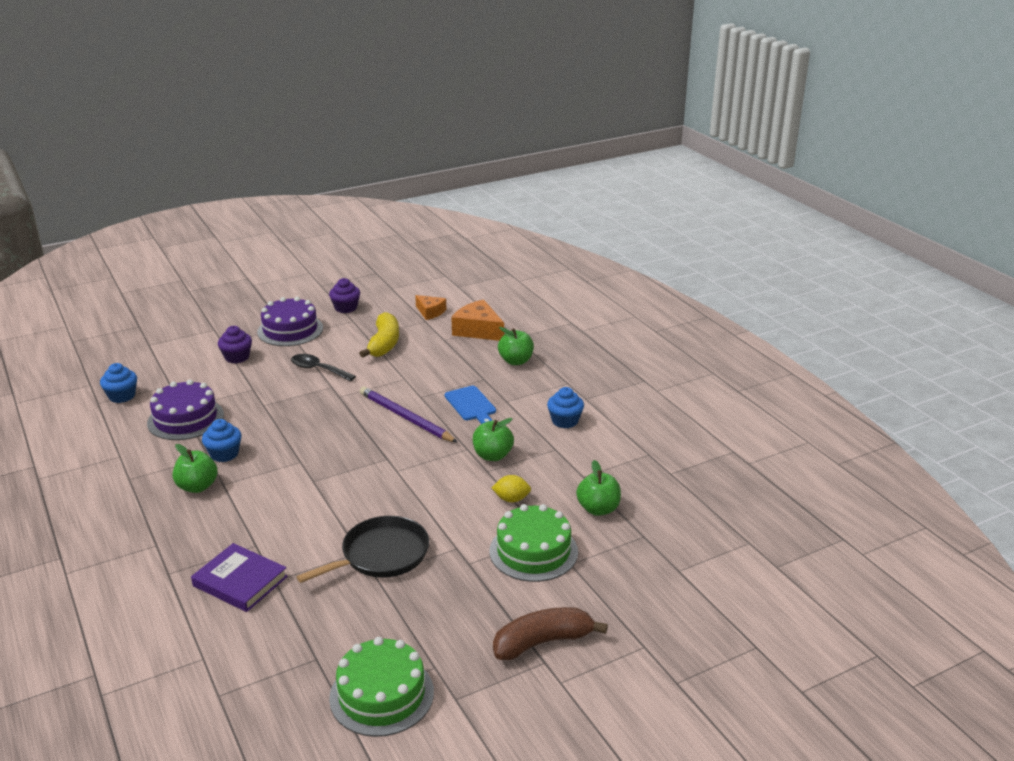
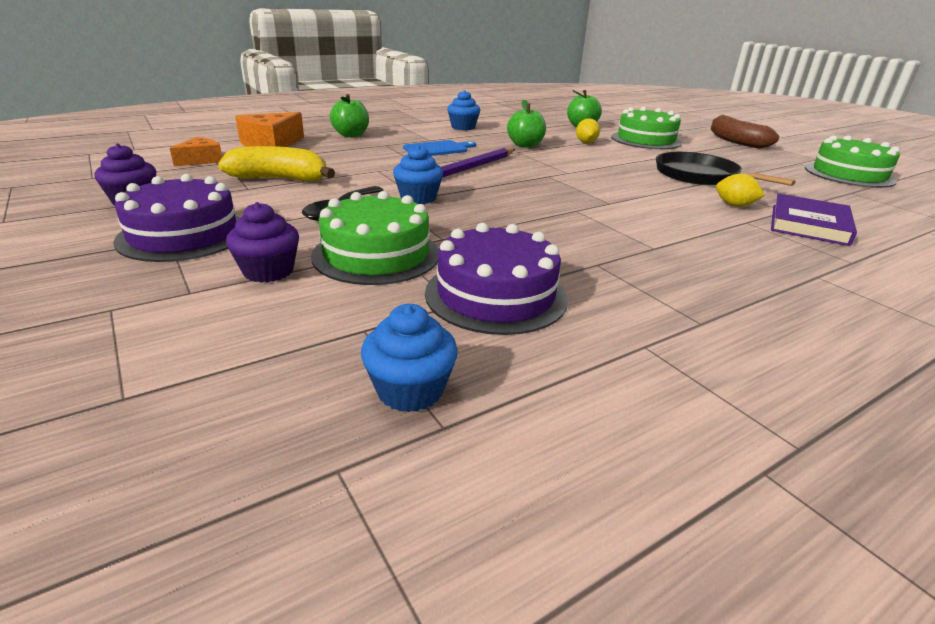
camera: 95 degrees left, 0 degrees up
green apple [173,444,218,493] -> none
blue cupcake [202,419,241,462] -> blue cupcake moved to [393,145,443,204]
none -> green cake [311,191,439,285]
none -> yellow lemon [716,174,765,207]

